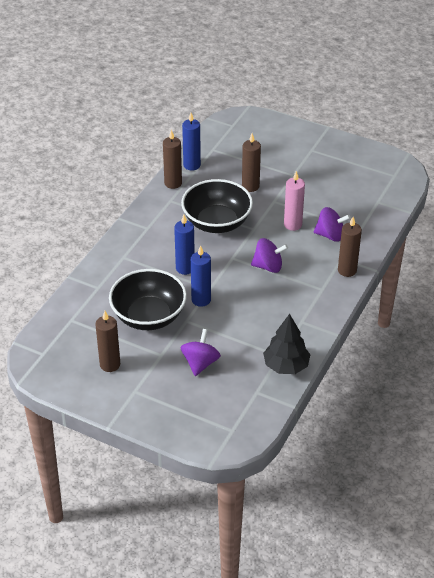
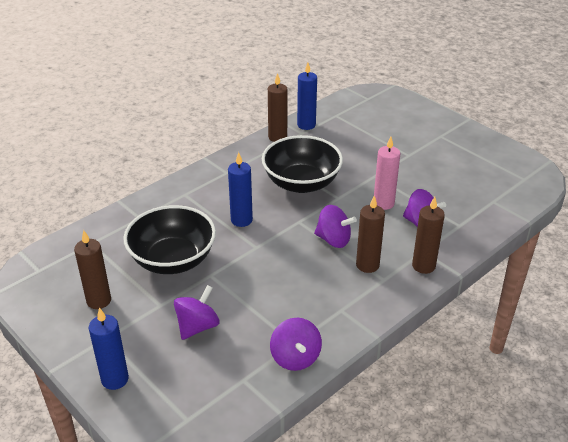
camera: 20 degrees right, 5 degrees down
blue candle [191,245,211,307] -> blue candle moved to [89,308,129,390]
brown candle [242,133,261,192] -> brown candle moved to [356,196,385,273]
black tree [263,314,311,374] -> purple spinning top [270,318,322,371]

